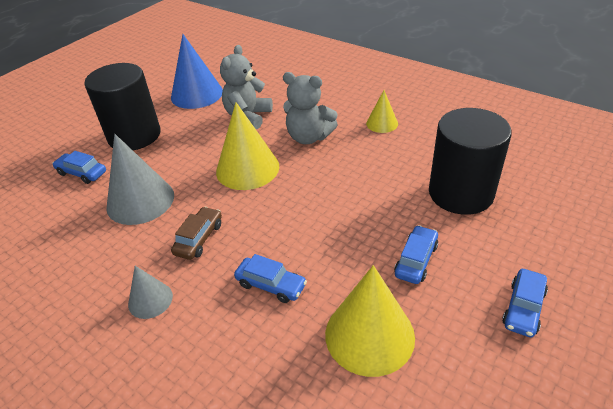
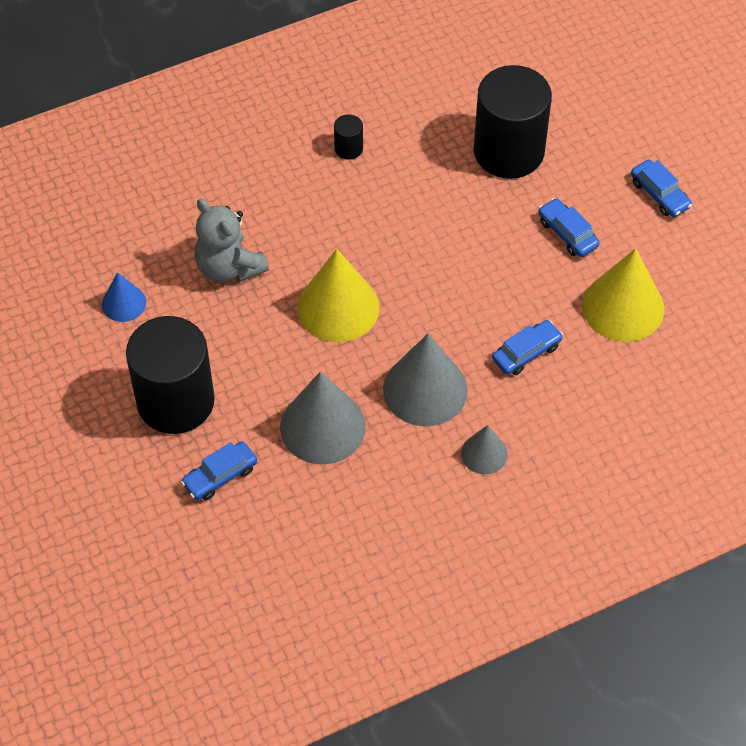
camera: 65 degrees left, 15 degrees up
blue cone [171,34,223,109] -> blue cone [102,272,146,322], size x0.54
brown car [171,207,222,260] -> grey cone [383,334,468,426]
grey teddy bear [283,72,338,144] -> none
yellow cone [366,90,398,133] -> black cylinder [334,114,363,160]

